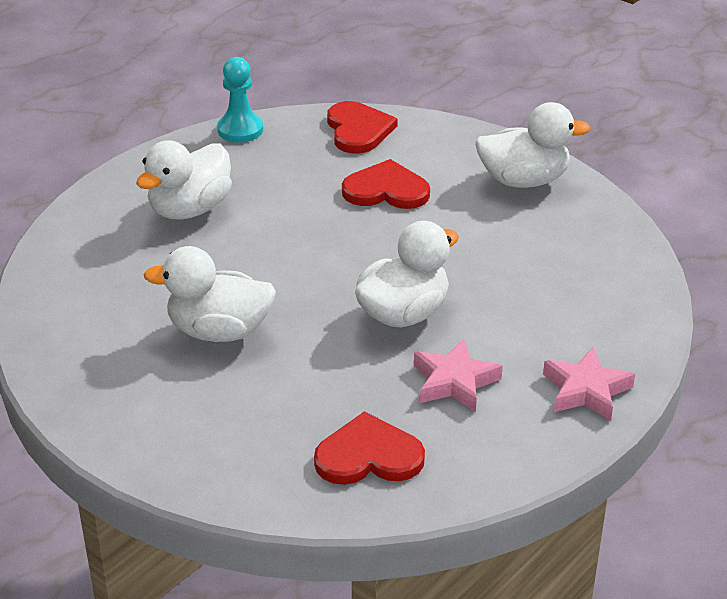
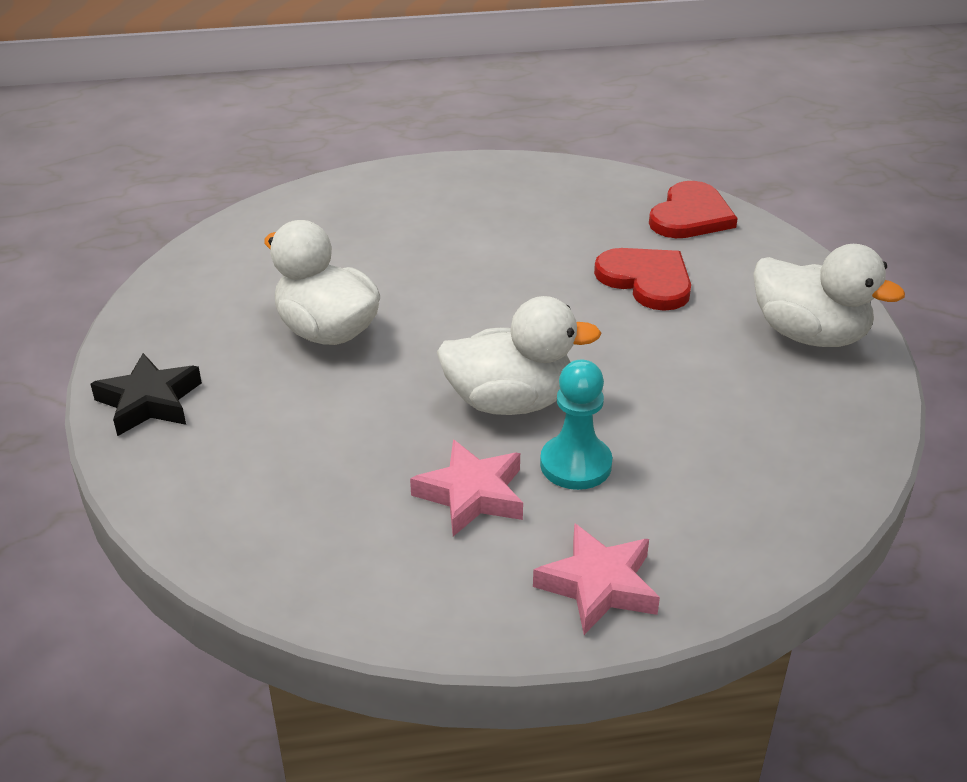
camera: 40 degrees right, 0 degrees up
white duck [136,140,232,220] -> none
turquoise pawn [217,57,263,143] -> turquoise pawn moved to [540,359,612,490]
red heart [314,411,425,485] -> none
none -> black star [91,353,202,436]

